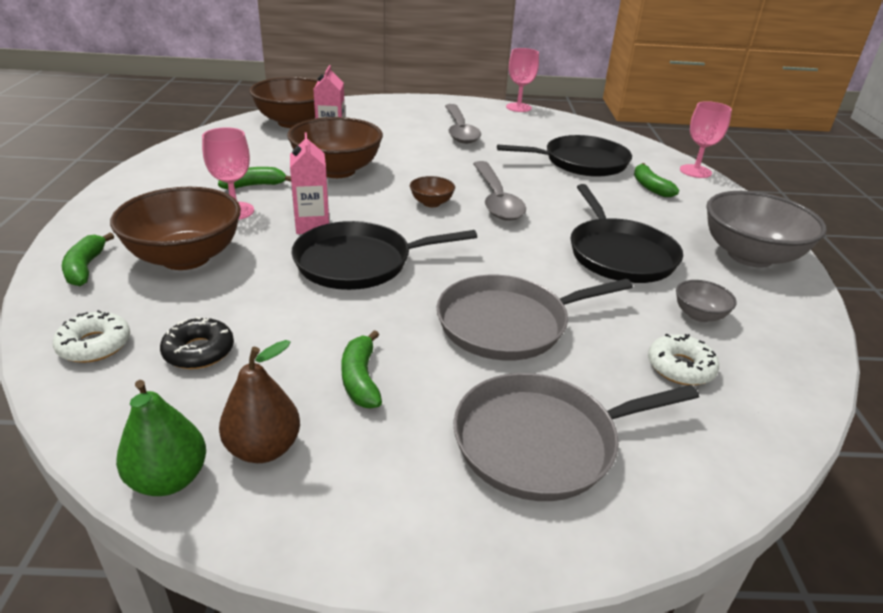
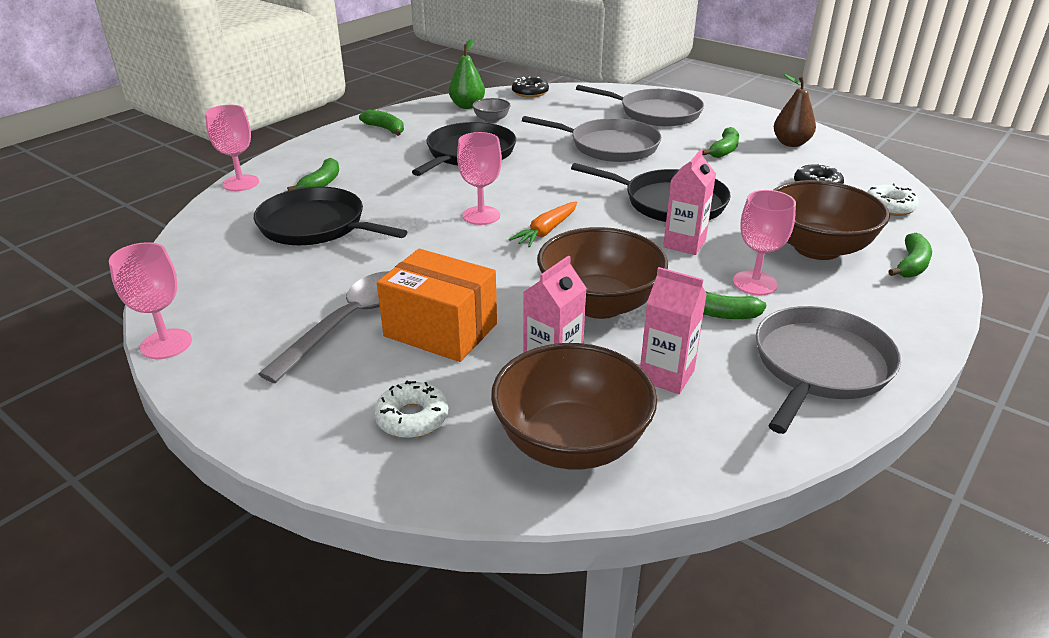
camera: 140 degrees left, 0 degrees up
green pear [116,380,206,496] -> green pear moved to [449,39,485,109]
brown bowl [410,176,455,207] -> orange carrot [509,201,577,247]
grey spoon [473,161,526,221] -> pink goblet [457,132,502,225]
white donut [648,334,719,385] -> white donut moved to [374,380,449,438]
grey bowl [706,191,827,268] -> green banana [359,110,404,136]
none -> orange box [377,249,497,362]
none -> black donut [512,77,549,98]
none -> pink carton [640,267,707,394]
none -> grey pan [756,306,901,434]

